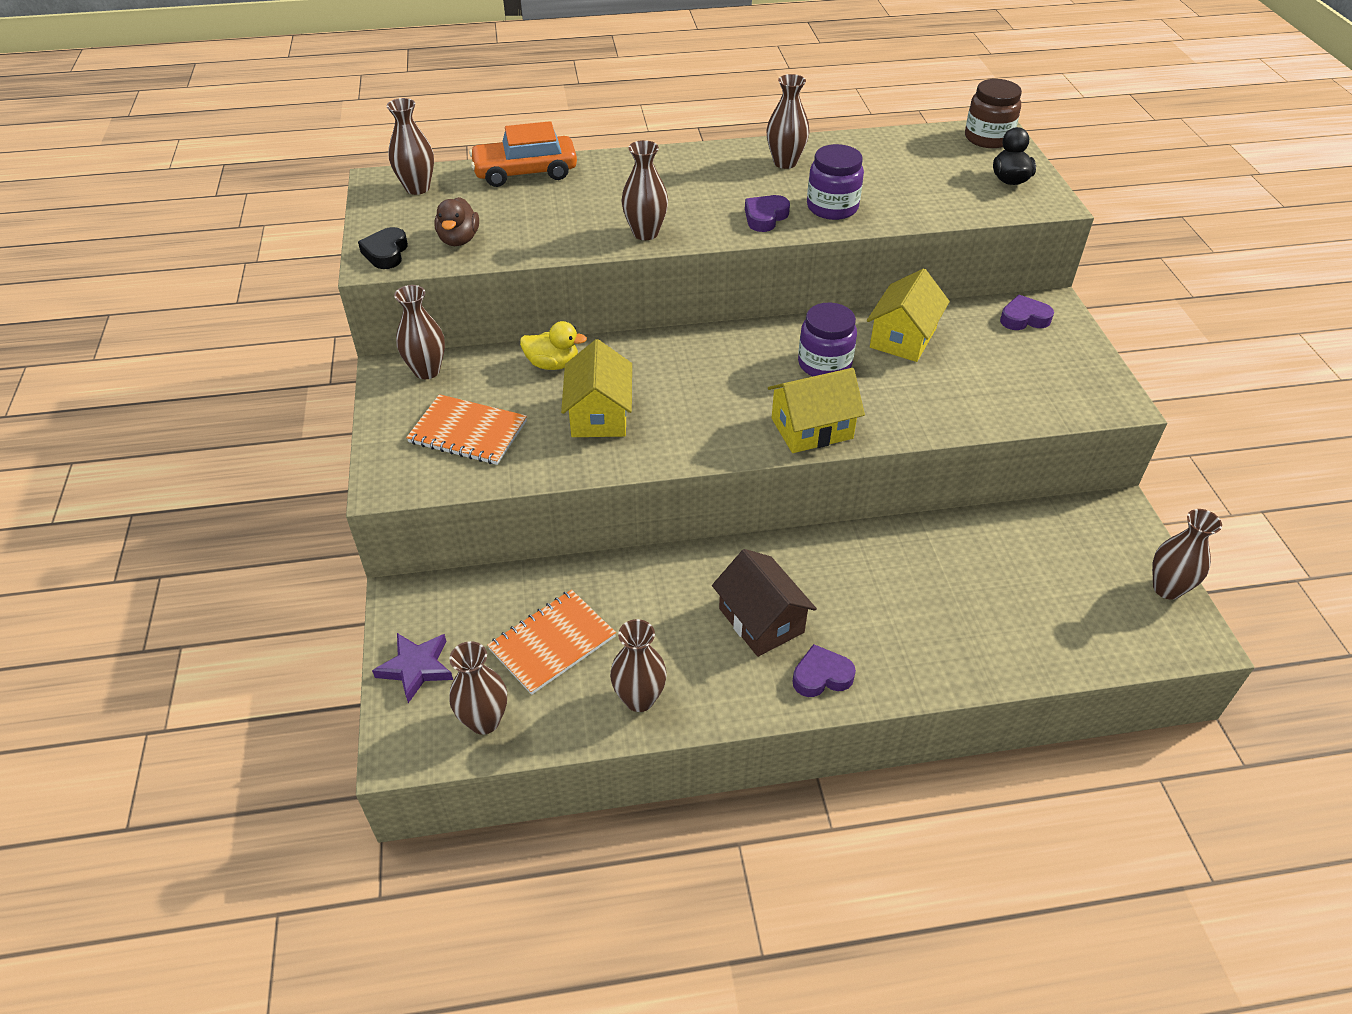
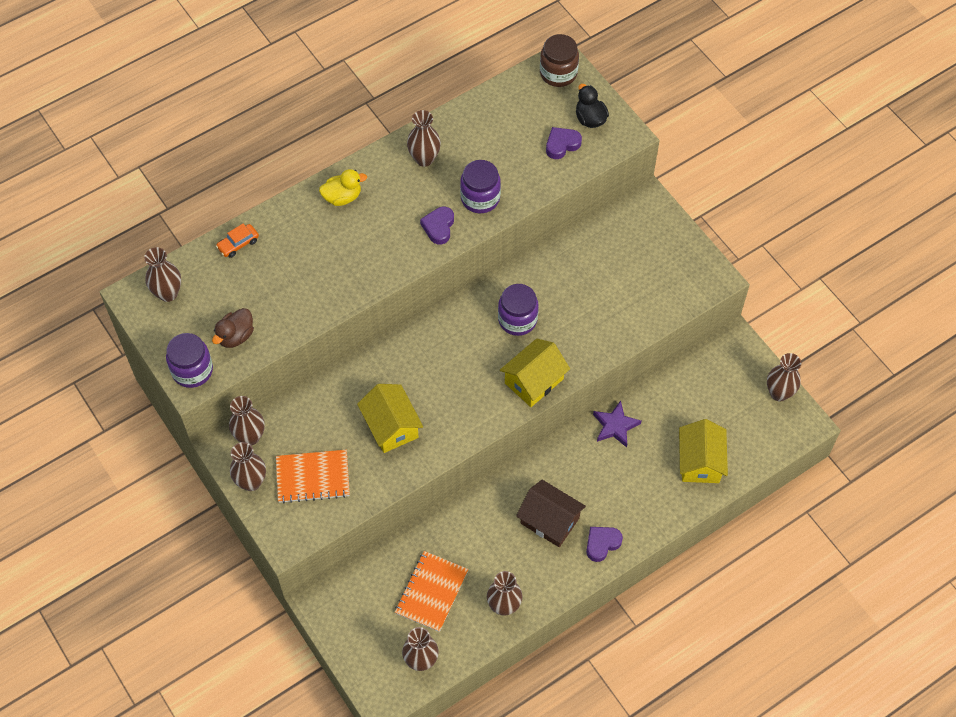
camera: 25 degrees left, 15 degrees up
black heart [358,227,408,269] -> purple jar [166,333,213,388]
purple star [372,633,453,703] -> purple star moved to [593,401,641,448]
brown duck [434,197,479,246] -> brown duck turned 60 degrees clockwise [212,308,254,348]
orange car [469,121,577,187] -> orange car [216,224,259,258], size x0.51
yellow duck [520,321,587,370] -> yellow duck moved to [319,169,367,206]
brown vase [621,140,668,240] -> brown vase moved to [230,442,266,491]
yellow house [867,268,950,362] -> yellow house moved to [679,419,728,483]
purple heart [1000,295,1054,330] -> purple heart moved to [546,127,582,159]

